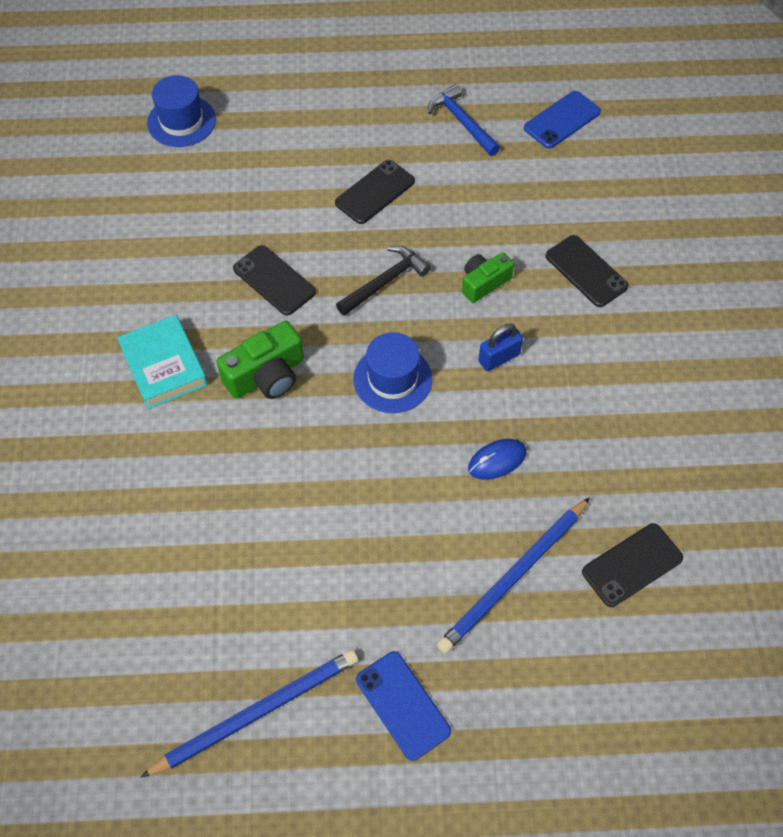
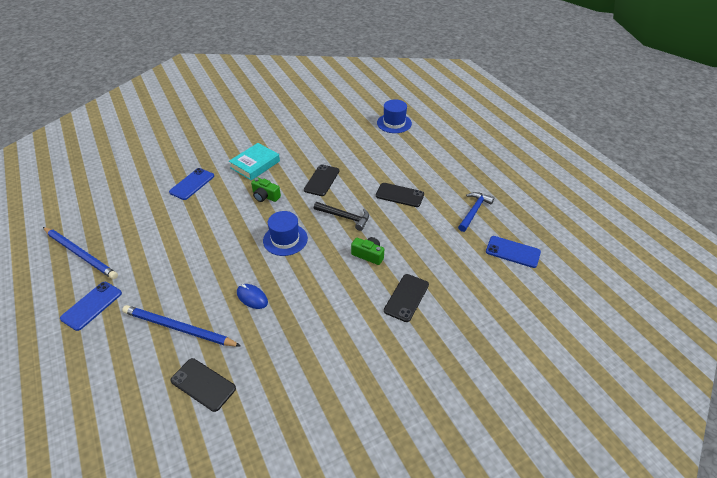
camera: 65 degrees right, 15 degrees down
green camera [216,321,304,399] -> green camera [251,177,281,202], size x0.67
blue padlock [478,324,523,371] -> none
none -> blue phone [169,168,214,200]

